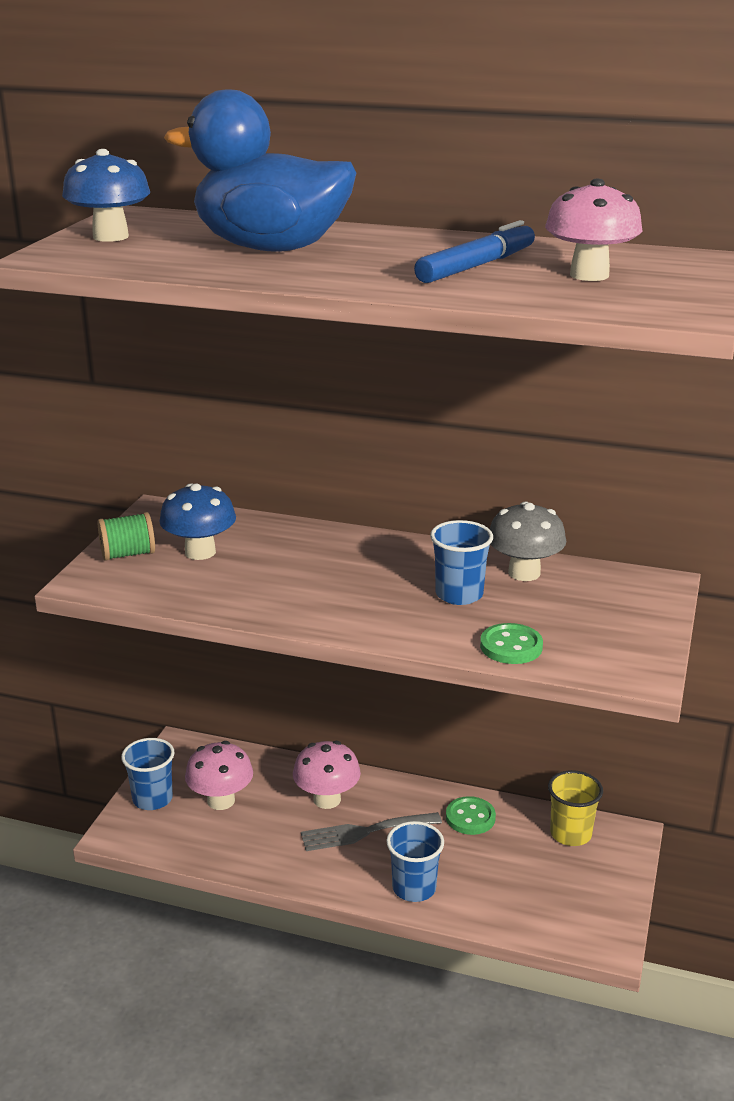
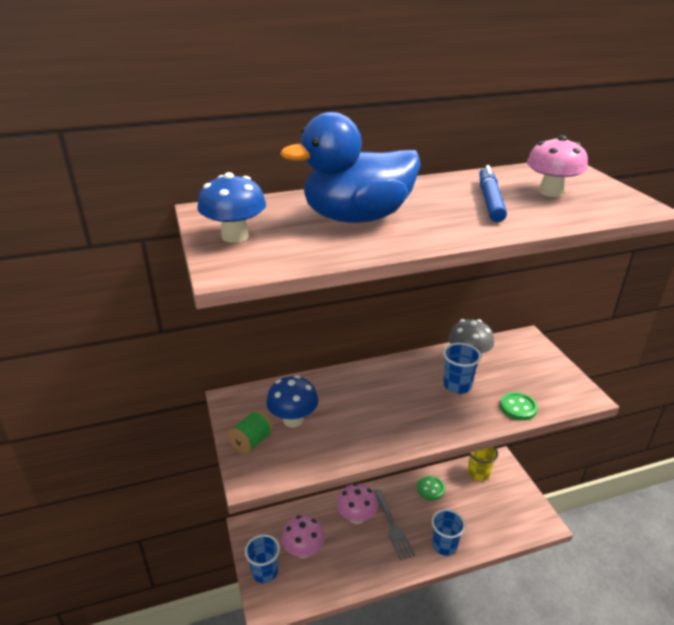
camera: 35 degrees left, 5 degrees up
grey fork [301,812,442,851] -> grey fork turned 60 degrees counterclockwise [373,489,415,560]

